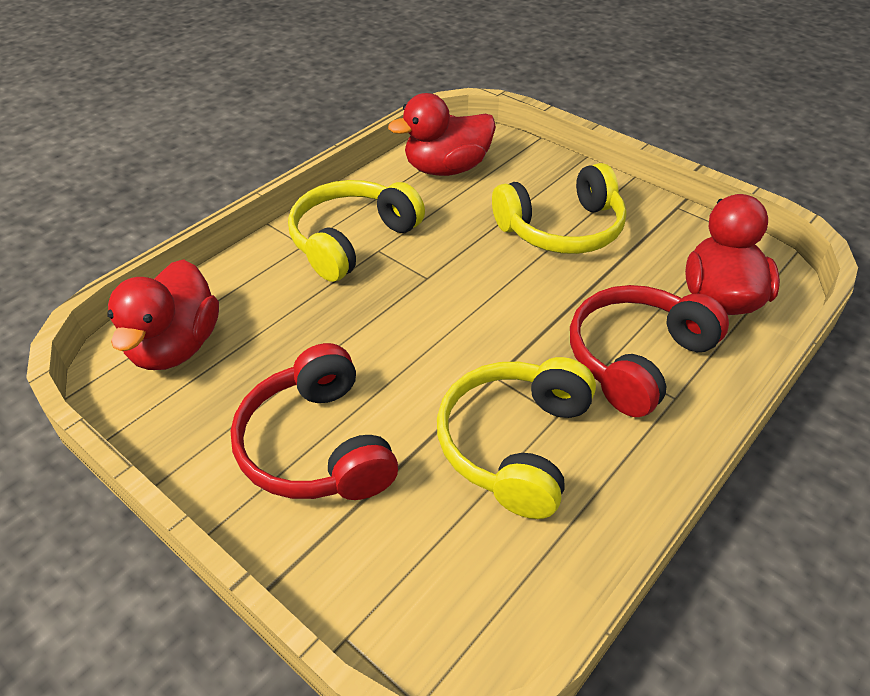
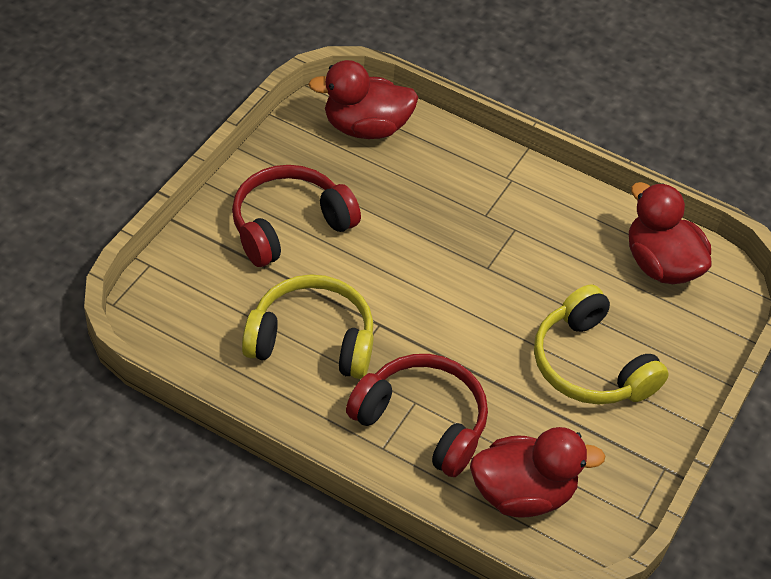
camera: 75 degrees right, 5 degrees up
yellow headphones [288,180,425,282] -> none

